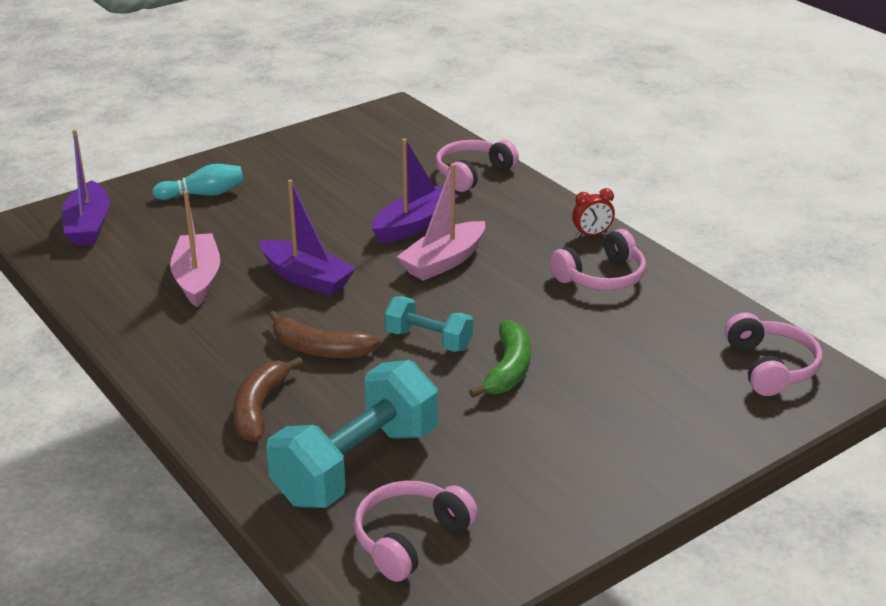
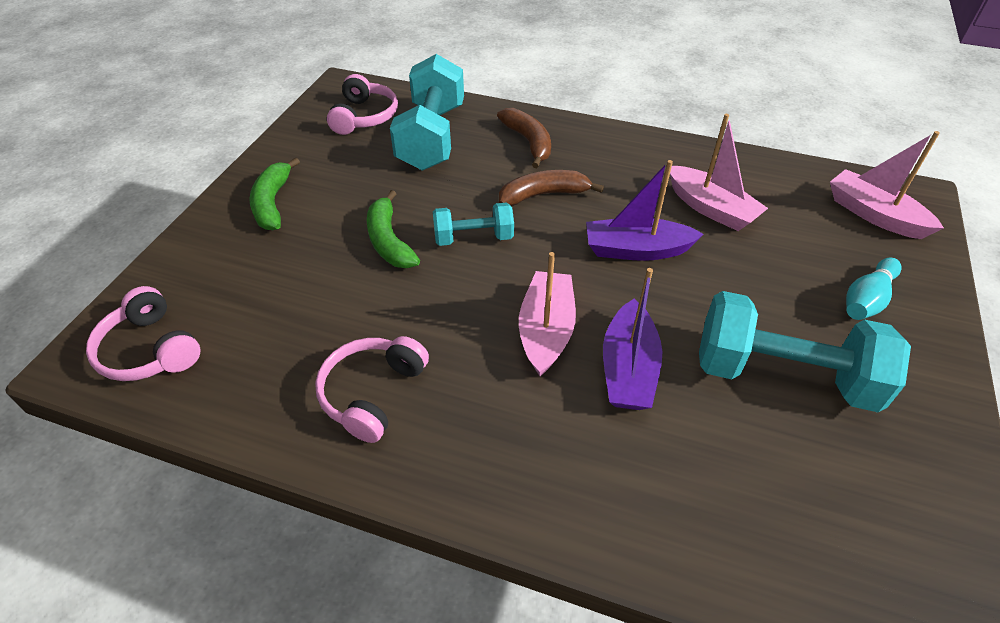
camera: 145 degrees right, 15 degrees up
purple boat [62,129,110,246] -> pink boat [830,131,944,239]
pink headphones [435,140,519,192] -> none
red clock [572,188,615,237] -> none
none -> green banana [249,157,300,230]
none -> turquoise dumbbell [699,291,911,412]

